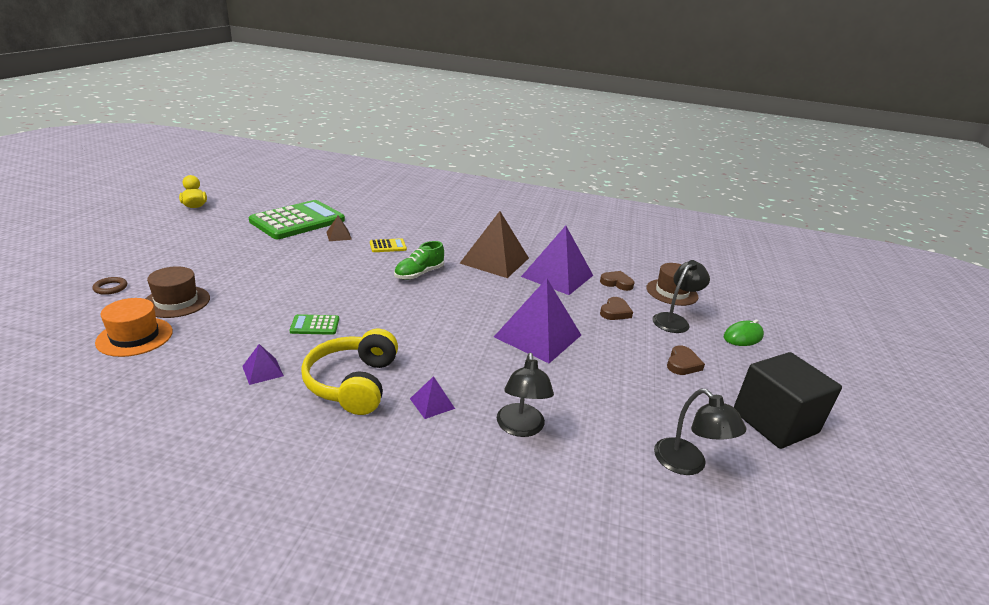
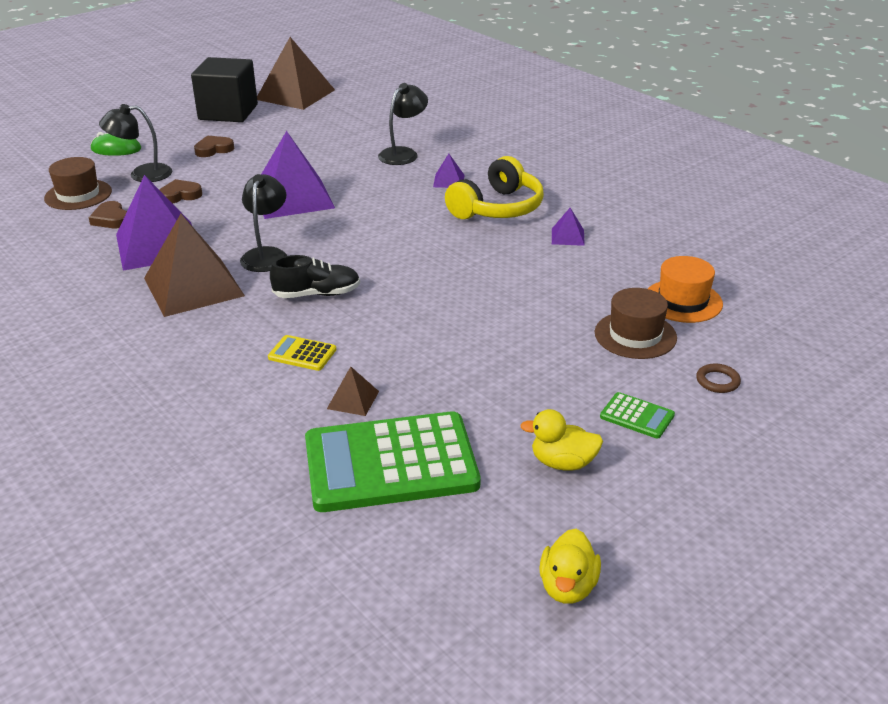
camera: 140 degrees left, 5 degrees up
green calculator [290,314,339,335] -> green calculator moved to [600,392,675,439]
green shoe [394,241,444,280] -> black shoe [270,255,360,298]
black lamp [654,389,746,475] -> black lamp moved to [240,174,287,272]
none -> brown pyramid [257,37,335,110]
none -> yellow duck [520,409,603,471]

